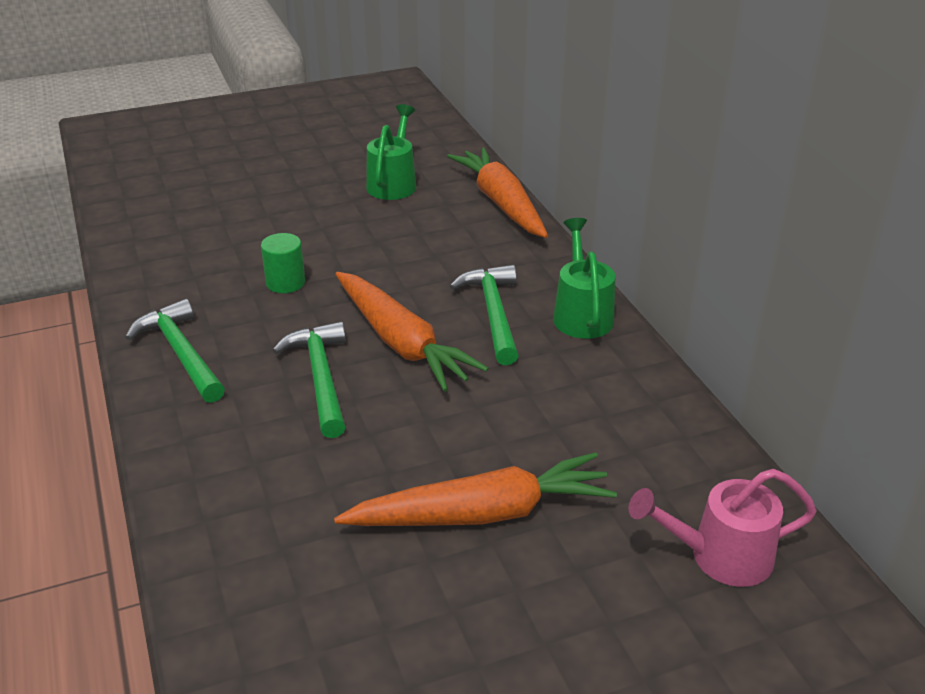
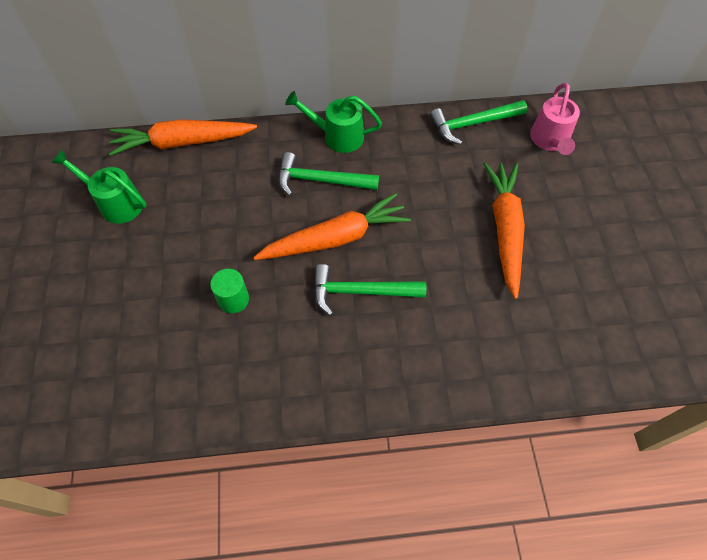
camera: 75 degrees left, 25 degrees up
green hammer [125,299,225,403] -> green hammer moved to [430,100,527,145]

